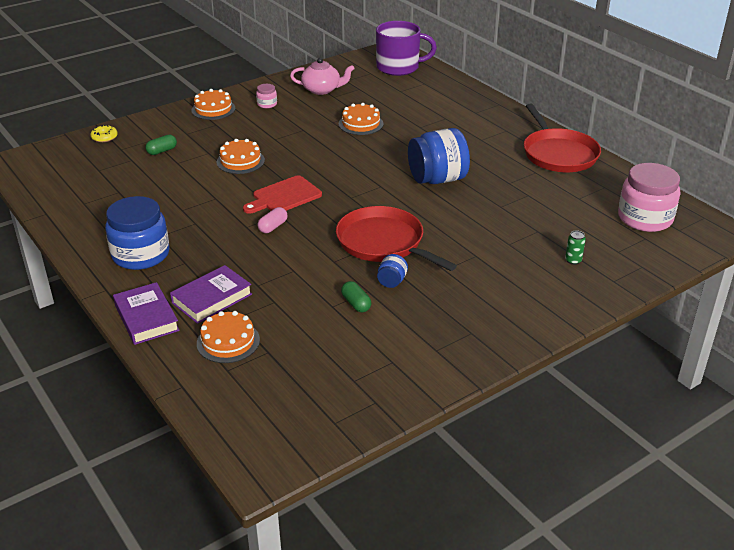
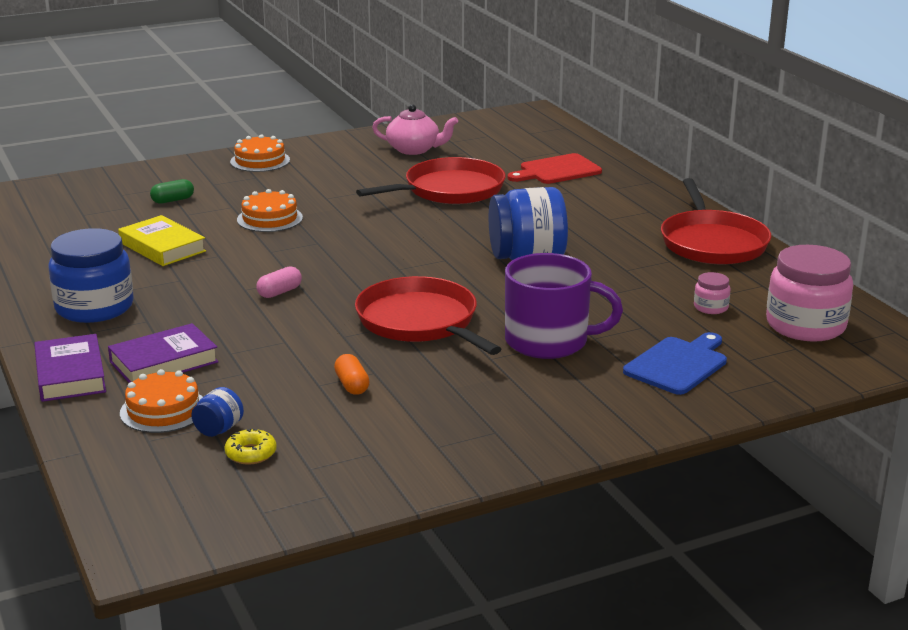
camera: 10 degrees right, 10 degrees down
yellow donut [90,125,118,142] -> yellow donut moved to [224,429,277,464]
red cutting board [243,175,322,214] -> red cutting board moved to [508,153,602,184]
pink jar [256,84,277,108] -> pink jar moved to [694,272,730,314]
orange cake [339,103,383,135] -> red pan [356,157,506,204]
green capsule [341,281,371,312] -> orange capsule [334,354,370,395]
purple mug [376,21,437,76] -> purple mug moved to [505,253,623,359]
blue jar [377,254,408,288] -> blue jar moved to [191,387,244,437]
green can [565,230,586,265] -> blue cutting board [623,332,727,395]
none -> yellow book [118,215,206,266]

